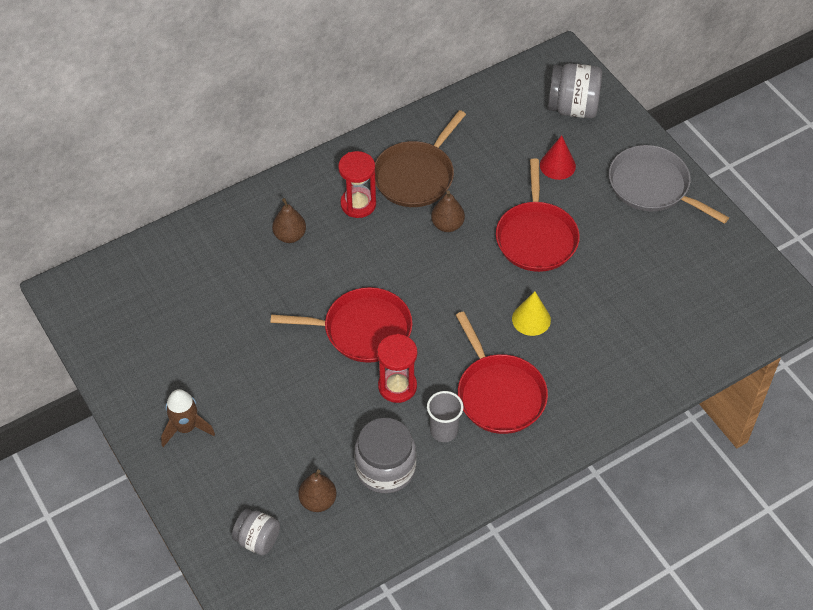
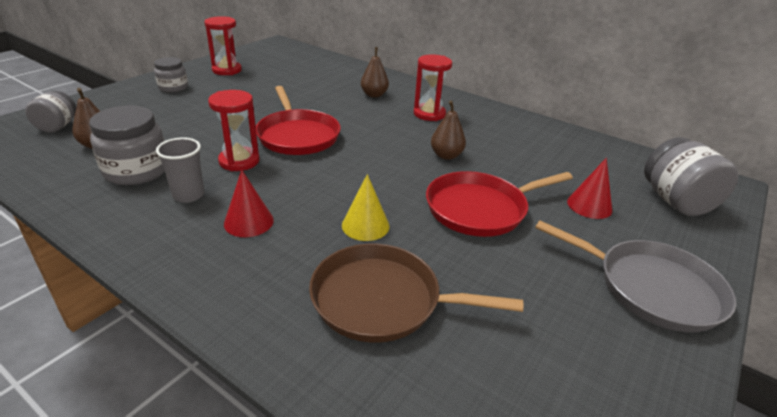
camera: 65 degrees right, 20 degrees down
brown rocket [161,389,215,447] -> grey jar [154,57,188,92]
brown pan [375,110,466,207] -> brown pan moved to [309,244,523,343]
red pan [456,311,548,434] -> red cone [224,170,274,237]
grey pan [609,145,729,224] -> grey pan turned 105 degrees clockwise [535,220,736,332]
none -> red hourglass [204,16,242,75]

